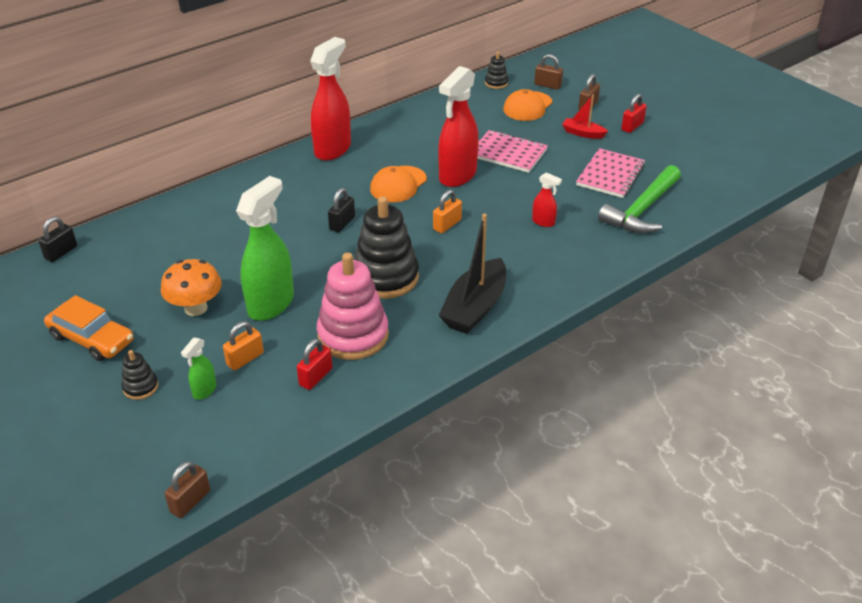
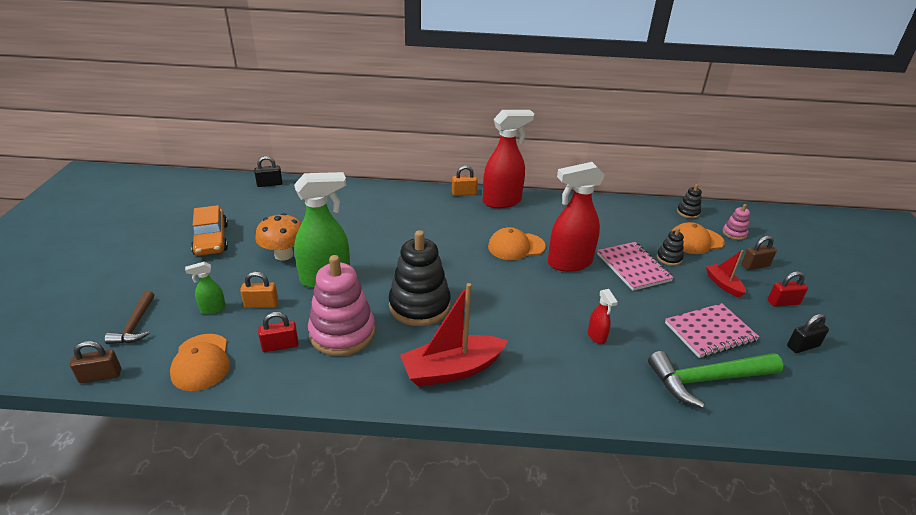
camera: 40 degrees right, 5 degrees down
black stacking toy [122,350,158,400] -> black stacking toy moved to [657,228,684,266]
black padlock [328,188,355,232] -> black padlock moved to [787,314,829,353]
orange padlock [433,190,462,233] -> orange padlock moved to [452,165,478,196]
black boat [438,214,506,334] -> red boat [400,283,508,387]
brown padlock [534,54,563,90] -> pink stacking toy [722,204,750,240]
none -> brown hammer [105,291,154,344]
none -> orange cap [170,334,230,391]

